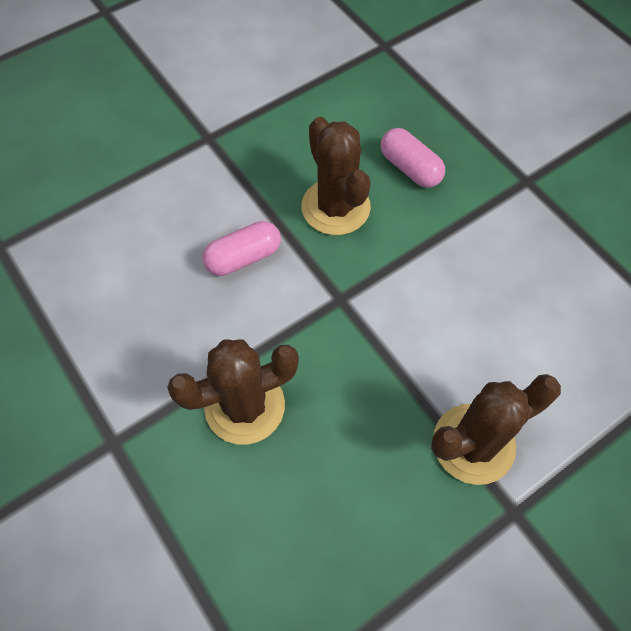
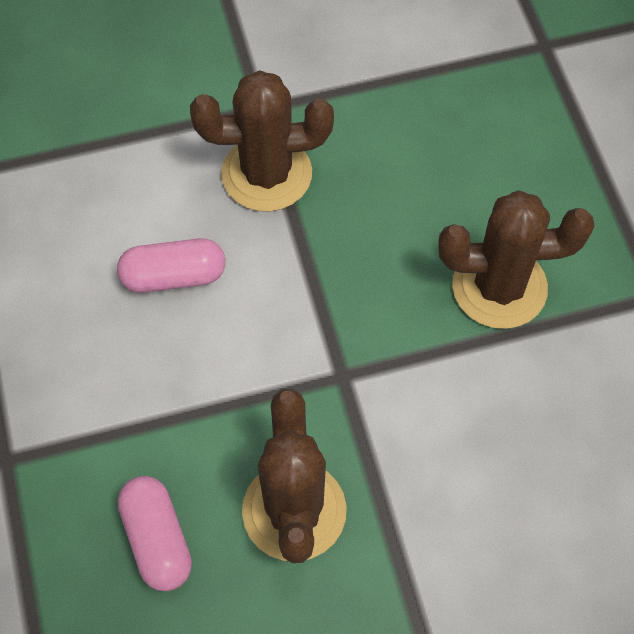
camera: 160 degrees left, 0 degrees up
pink capsule [202,221,281,276] -> pink capsule moved to [117,238,226,293]

